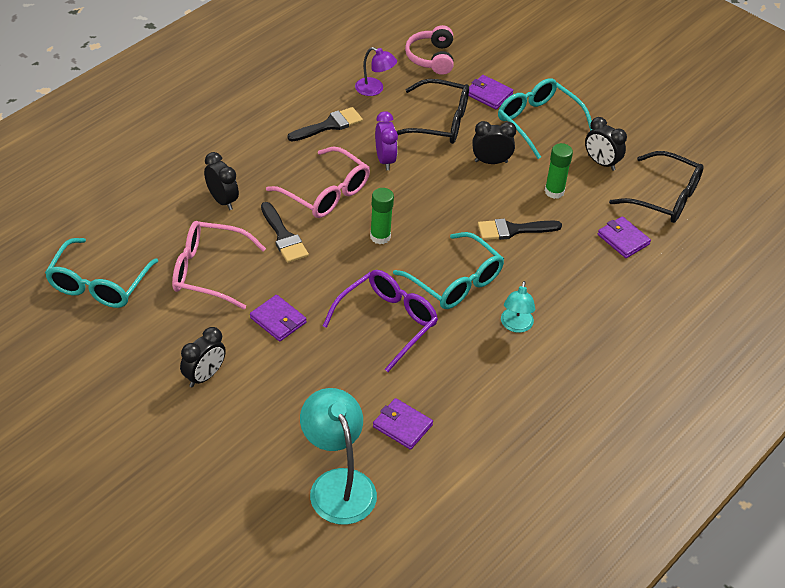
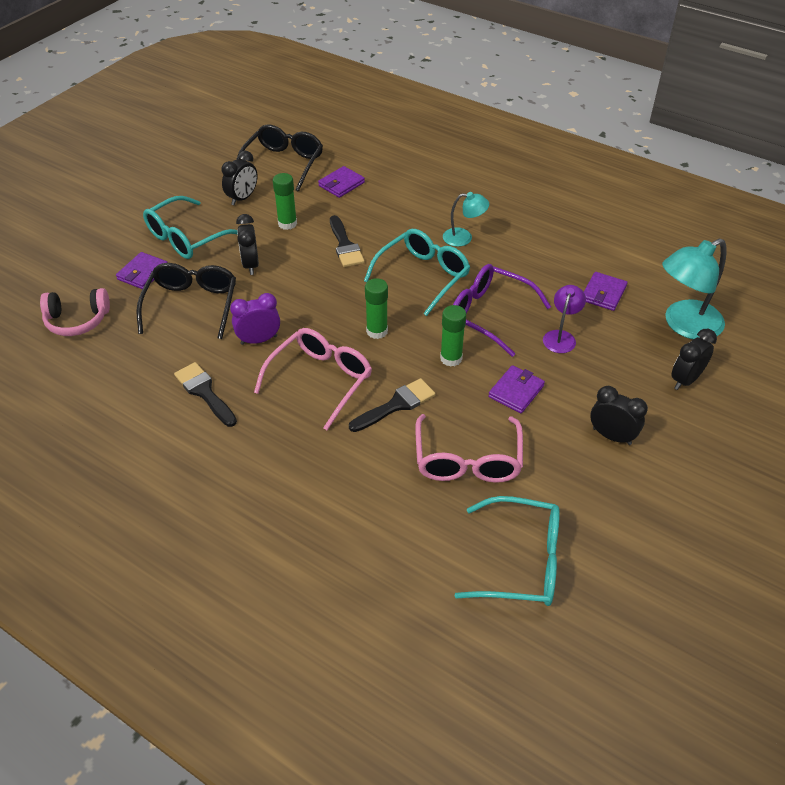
camera: 95 degrees left, 0 degrees up
black clock [204,152,239,210] -> black clock moved to [671,329,717,390]
purple lamp [355,47,397,96] -> purple lamp moved to [543,285,586,353]
none -> green glue stick [440,305,466,367]

